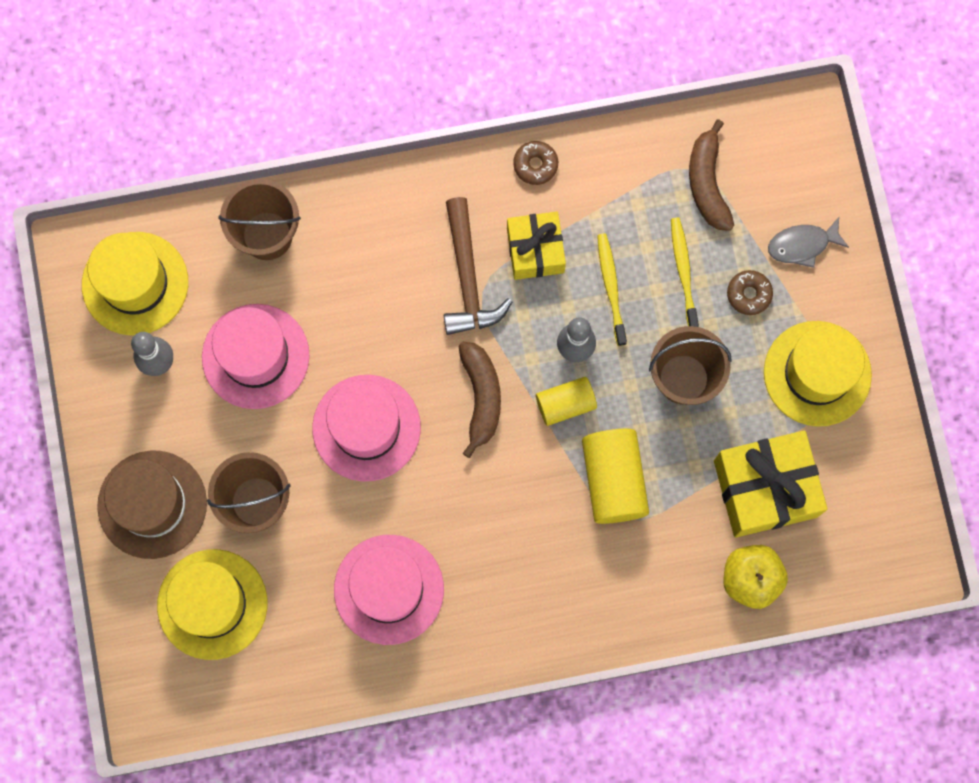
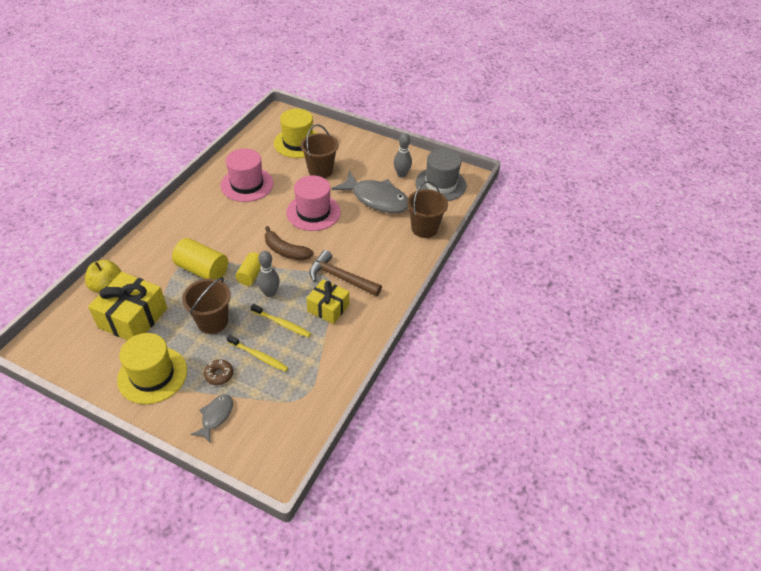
camera: 125 degrees right, 30 degrees down
yellow hat [82,232,188,335] -> grey hat [415,149,467,201]
brown hat [97,451,207,559] -> none
pink hat [202,304,310,409] -> grey fish [332,171,408,213]
brown donut [513,141,558,185] -> none
brown banana [689,119,734,231] -> none

